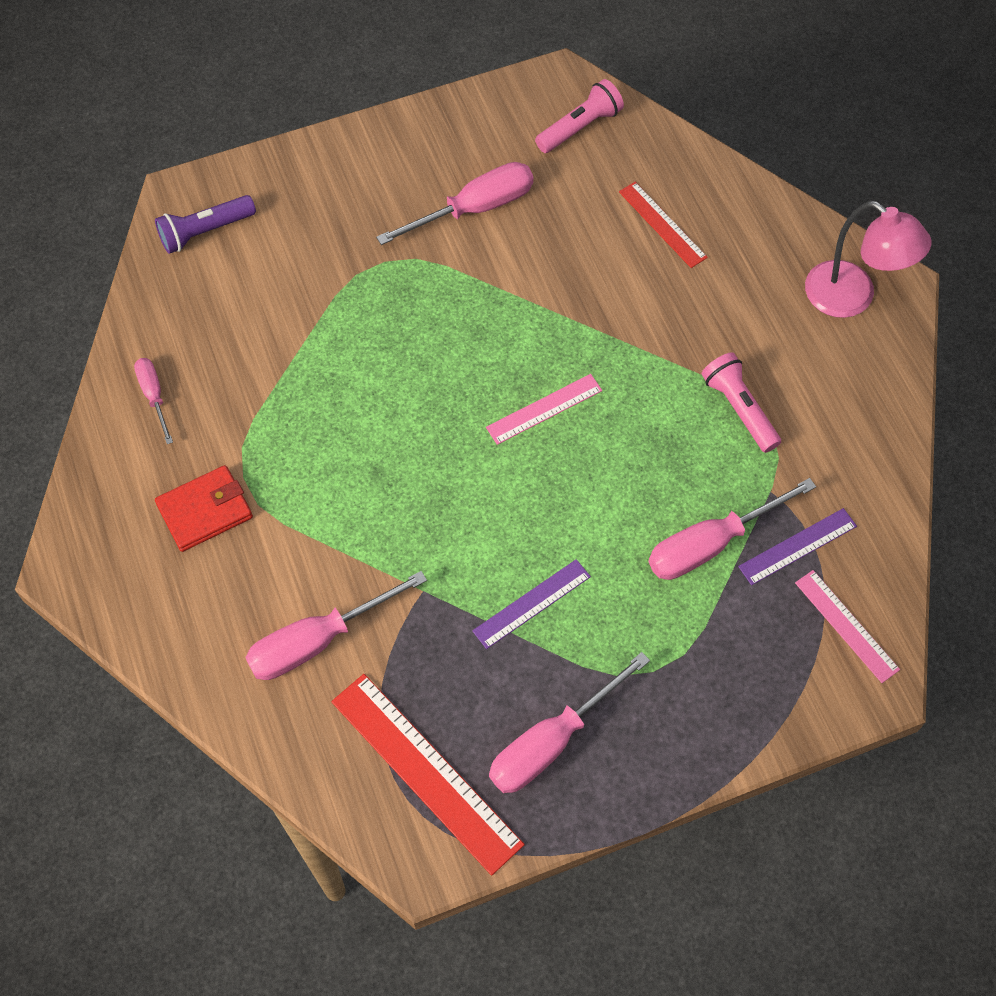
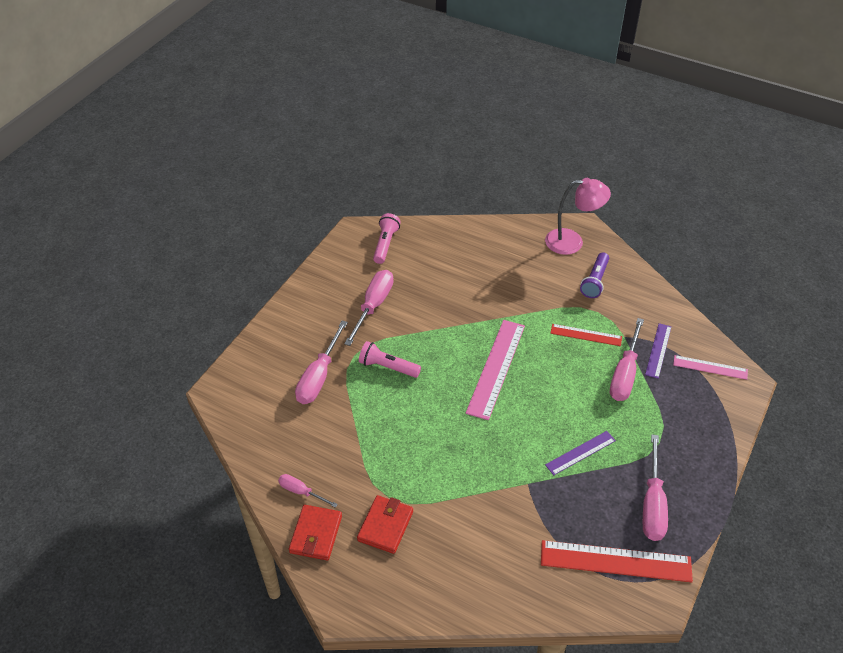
camera: 40 degrees left, 15 degrees down
purple flashlight [155,195,256,254] -> purple flashlight moved to [580,252,609,298]
pink screwdriver [245,571,427,680] -> pink screwdriver moved to [295,321,348,404]
purple ruler [472,559,591,649] -> purple ruler turned 45 degrees clockwise [545,431,616,475]
pink ruler [486,374,602,445] -> pink ruler [466,320,525,420], size x1.75
red ruler [619,182,708,268] -> red ruler moved to [550,324,622,346]
pink flashlight [702,352,781,453] -> pink flashlight moved to [359,341,421,378]
none -> red wallet [289,505,342,561]

